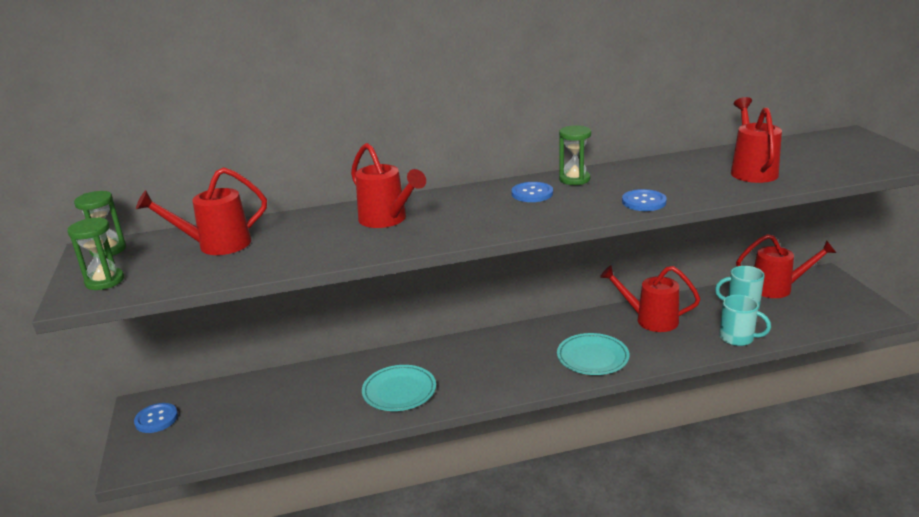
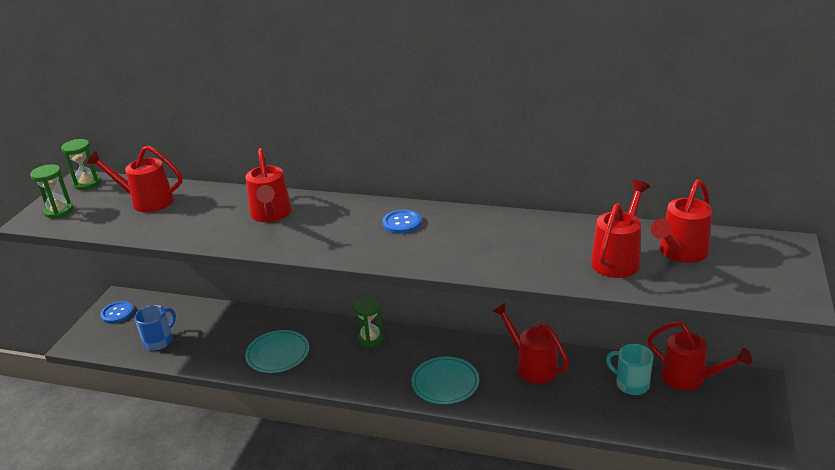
camera: 30 degrees right, 5 degrees up
green hourglass [559,125,591,185] -> green hourglass moved to [353,297,384,348]
blue button [622,189,667,211] -> none
turquoise mug [719,295,771,346] -> none
none -> blue mug [134,305,176,350]
none -> red watering can [651,179,712,263]

